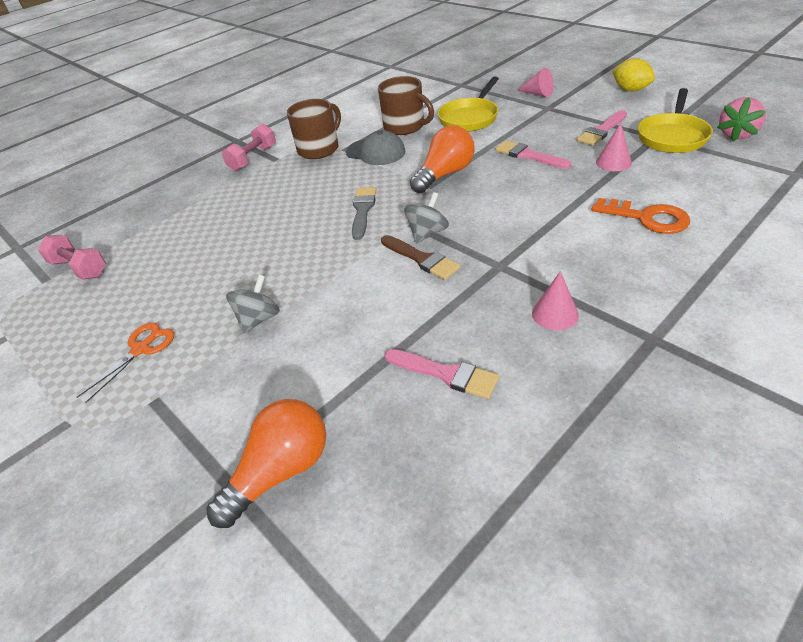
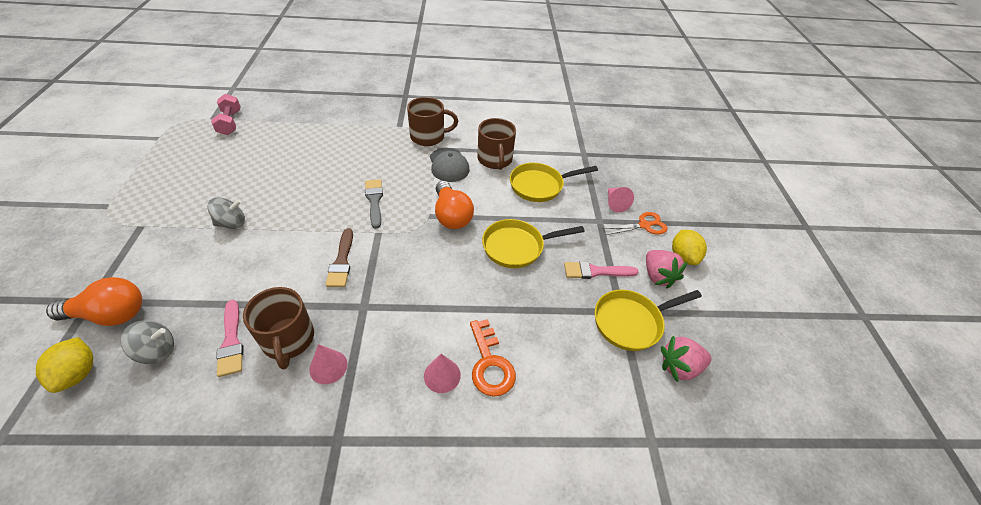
camera: 35 degrees right, 5 degrees up
orange scissors [77,323,174,403] -> orange scissors moved to [603,212,668,235]
pink dumbbell [222,123,276,171] -> none
grey brush [352,187,376,240] -> grey brush turned 60 degrees counterclockwise [365,179,383,229]
grey spinning top [404,192,449,243] -> grey spinning top moved to [121,320,174,364]
orange light bulb [410,126,475,193] -> orange light bulb turned 75 degrees clockwise [435,181,474,229]
pink brush [496,140,571,169] -> yellow pan [482,219,585,268]
pink cone [596,123,632,171] -> pink cone moved to [424,354,461,393]
none -> yellow lemon [36,337,93,393]
none -> brown mug [243,287,314,370]
none -> pink strawberry [646,250,687,288]

